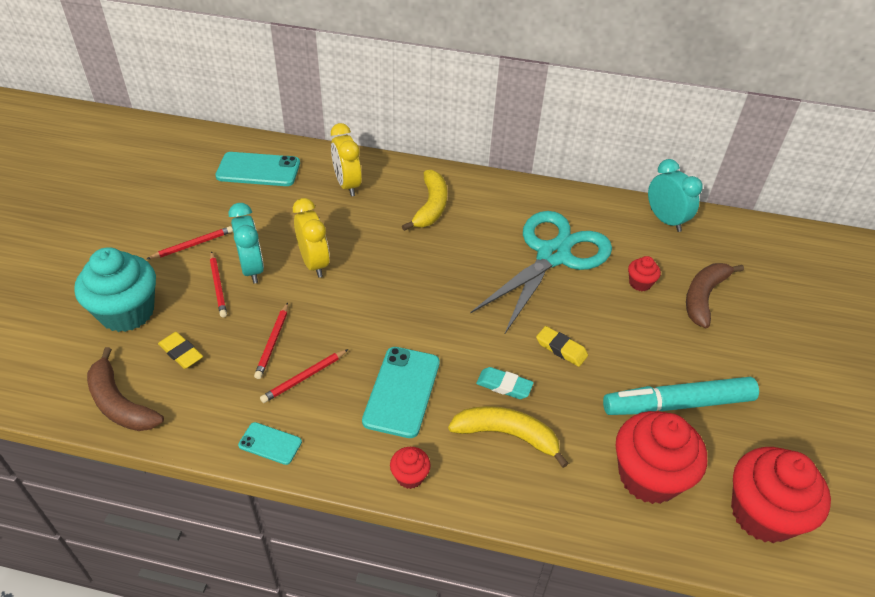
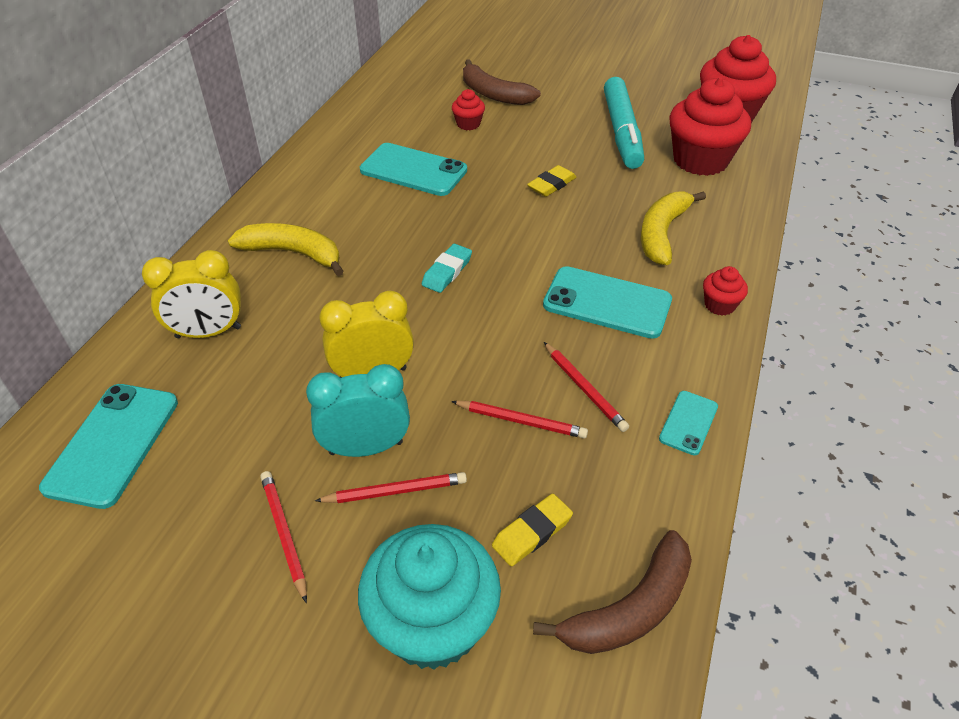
camera: 80 degrees left, 0 degrees up
turquoise scissors [470,211,612,335] -> turquoise phone [360,143,467,196]
turquoise eraser [476,367,534,399] -> turquoise eraser moved to [422,244,472,293]
turquoise clock [648,159,703,232] -> none

